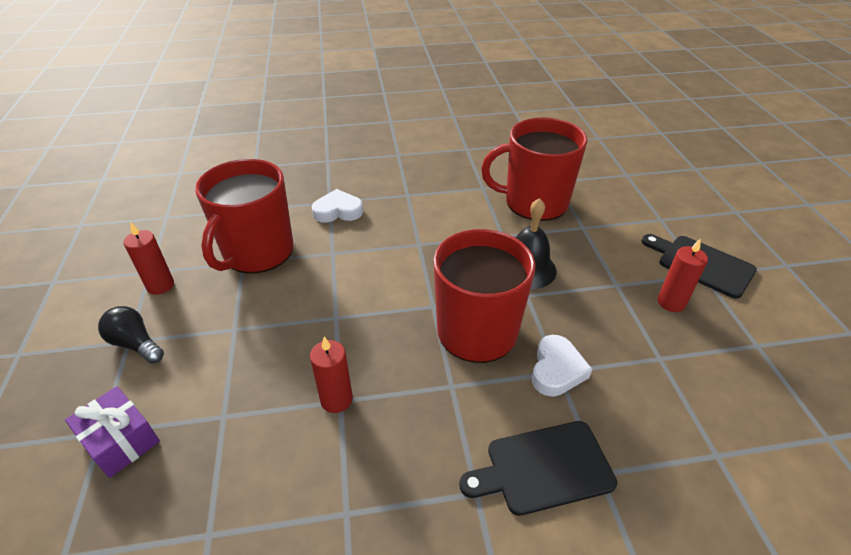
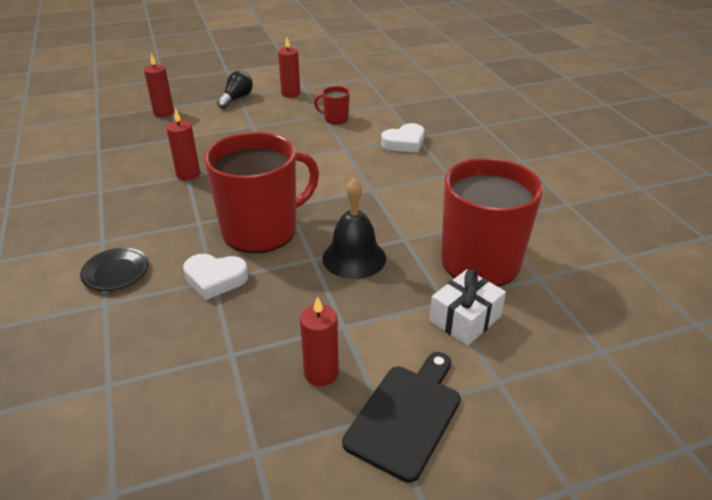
camera: 80 degrees right, 5 degrees down
purple gift [65,386,160,478] -> red candle [144,53,174,117]
red mug [195,159,293,274] -> red mug [314,86,350,124], size x0.42
white heart [312,189,363,223] -> white heart turned 75 degrees clockwise [381,123,424,153]
black cutting board [459,421,617,516] -> black plate [80,248,149,291]
none -> white gift [429,269,506,346]

